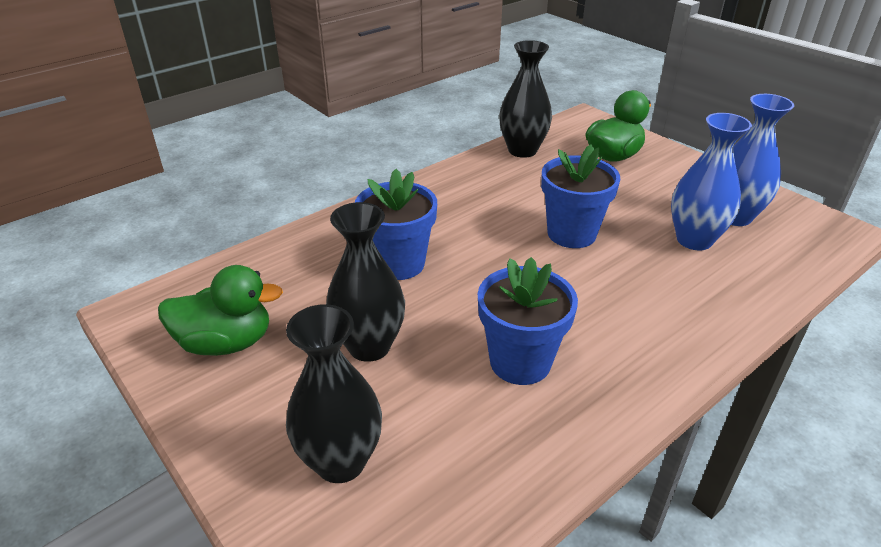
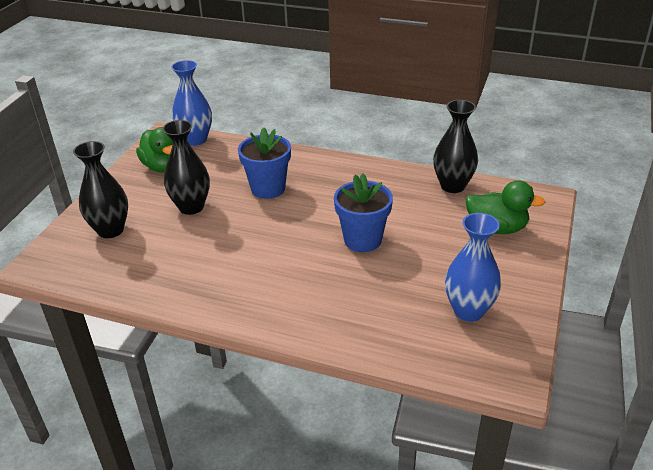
camera: 60 degrees right, 0 degrees up
blue flower pot [478,257,578,385] -> none
blue vase [671,113,752,250] -> blue vase moved to [171,60,212,146]

